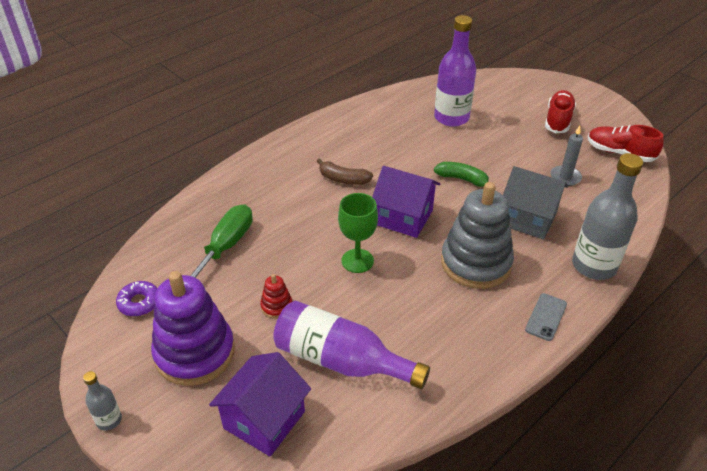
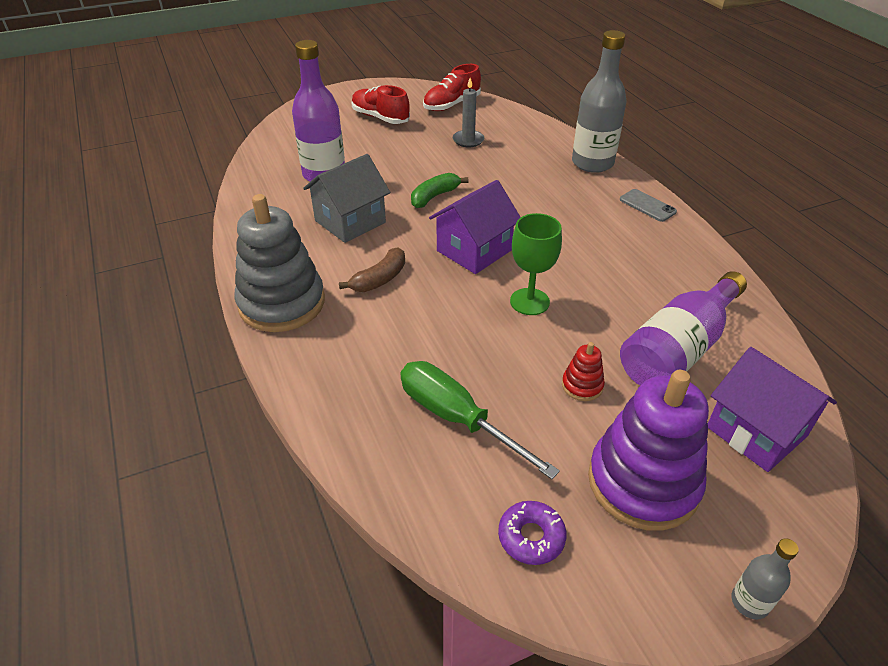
camera: 70 degrees left, 0 degrees up
grey stacking toy [441,182,514,289] -> grey stacking toy moved to [235,194,325,332]
grey house [503,166,568,240] -> grey house moved to [303,154,391,243]

